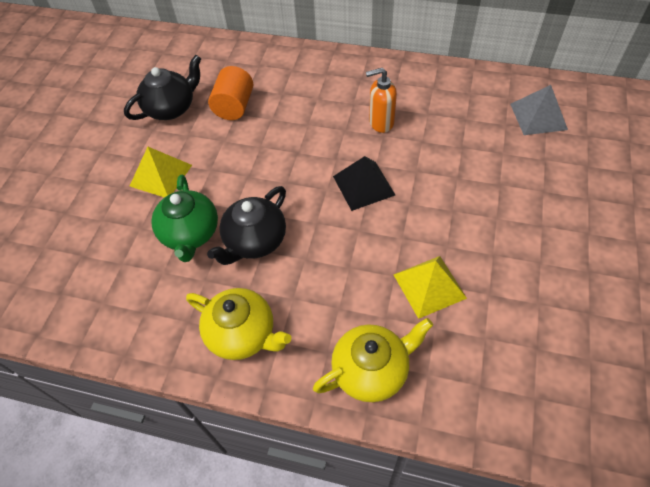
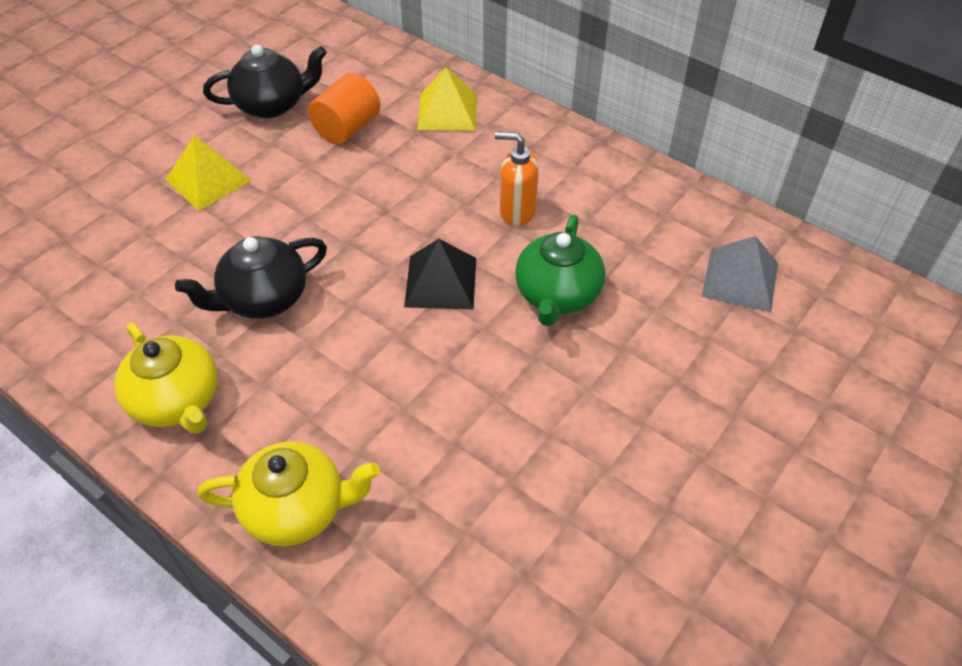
camera: 20 degrees right, 5 degrees down
green teapot [151,175,218,262] -> green teapot moved to [515,215,605,326]
yellow pyramid [394,256,467,319] -> yellow pyramid moved to [417,67,477,131]

